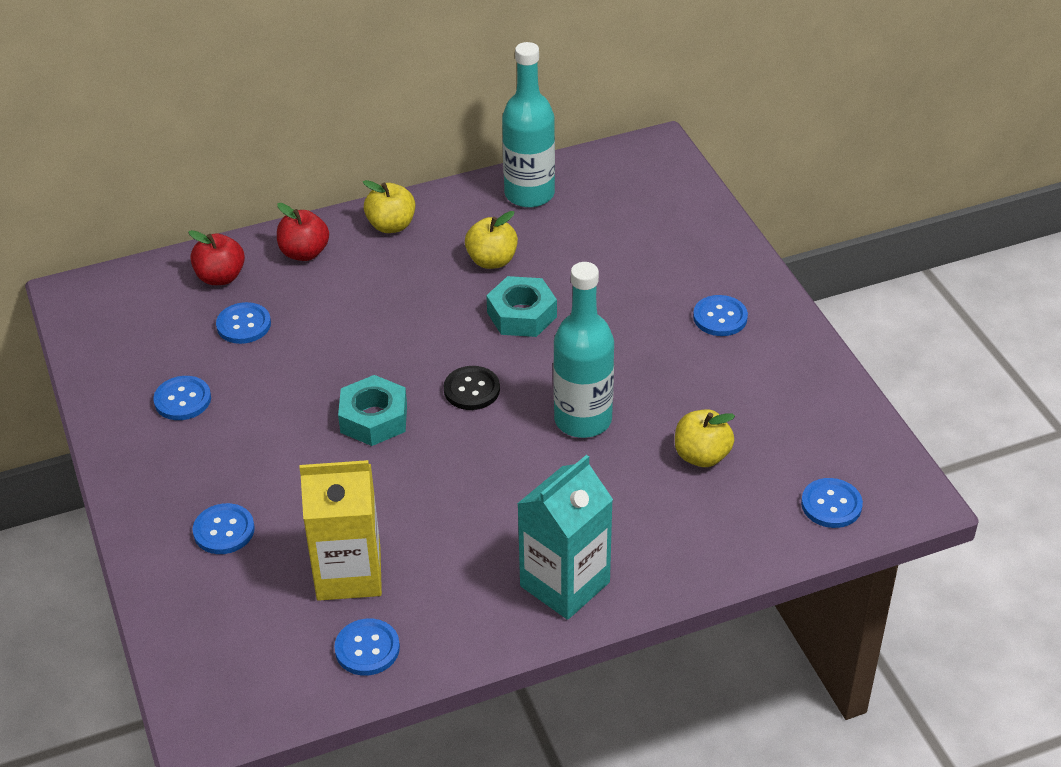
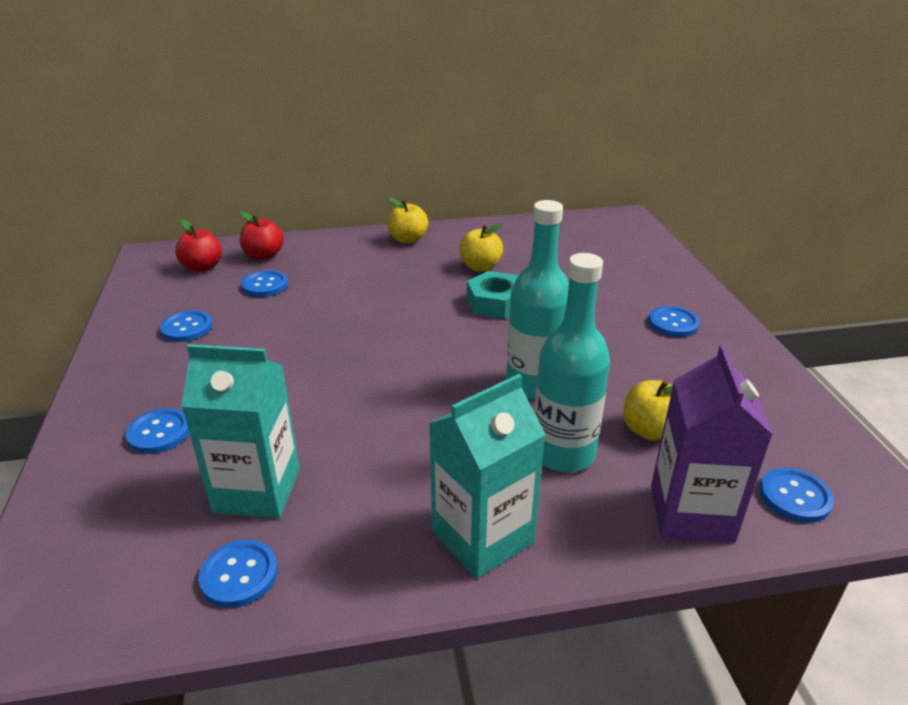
camera: 10 degrees right, 10 degrees down
red apple [277,203,329,261] -> red apple moved to [175,220,222,272]
yellow carton [299,460,382,601] -> turquoise carton [181,344,300,518]
turquoise nut [338,375,407,446] -> none
black button [444,366,500,410] -> none
turquoise bottle [502,42,555,208] -> turquoise bottle moved to [534,253,610,472]
none -> purple carton [651,345,773,543]

